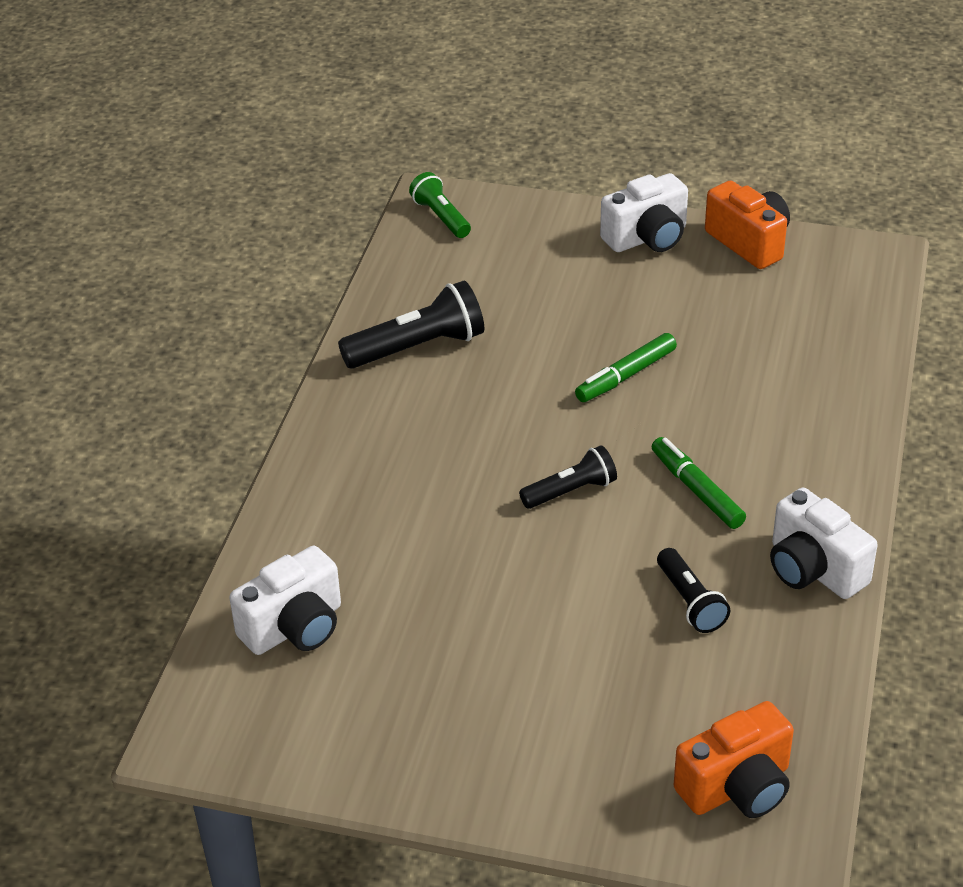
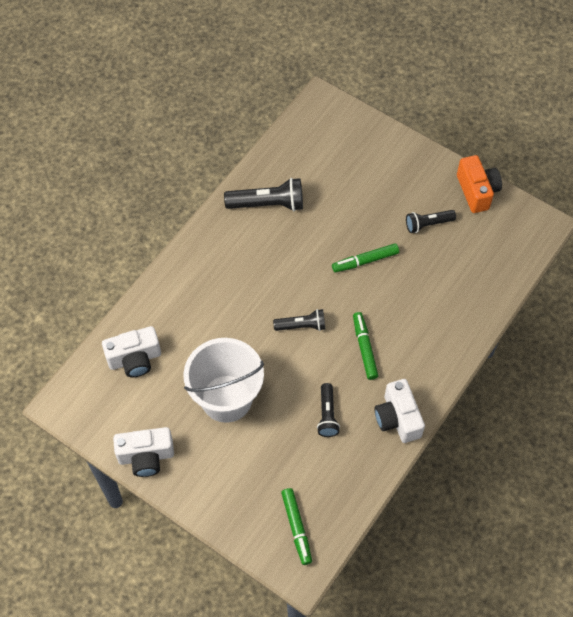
camera: 20 degrees right, 20 degrees up
green flashlight [409,172,471,238] -> none
white camera [600,173,688,252] -> white camera moved to [113,427,174,477]
orange camera [674,701,794,818] -> green marker [281,488,312,565]
none -> white bucket [184,338,264,423]
none -> black flashlight [406,210,456,233]

